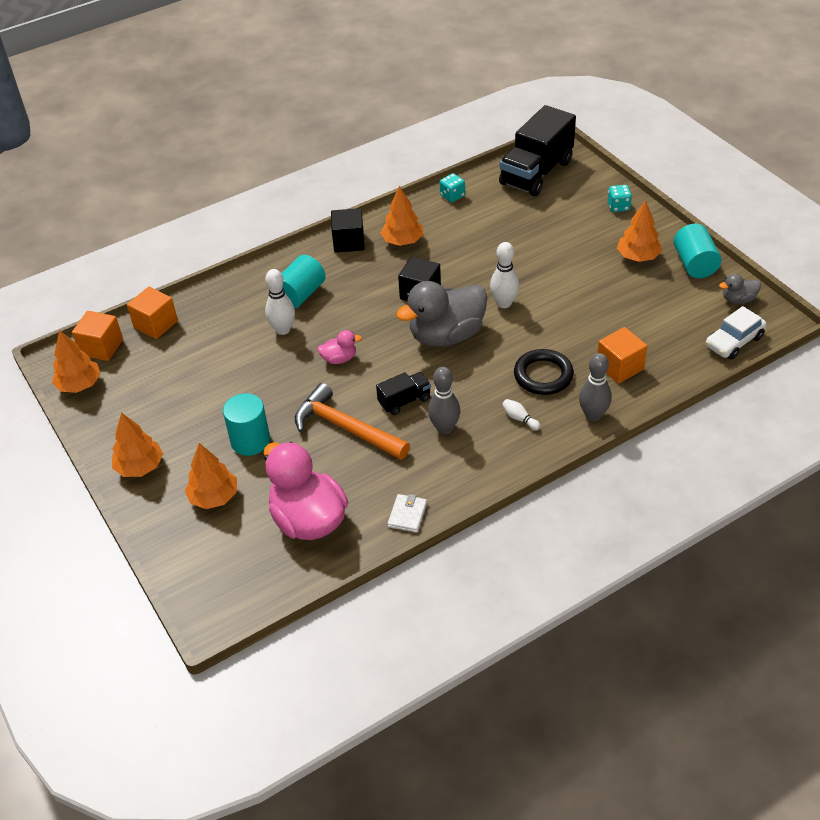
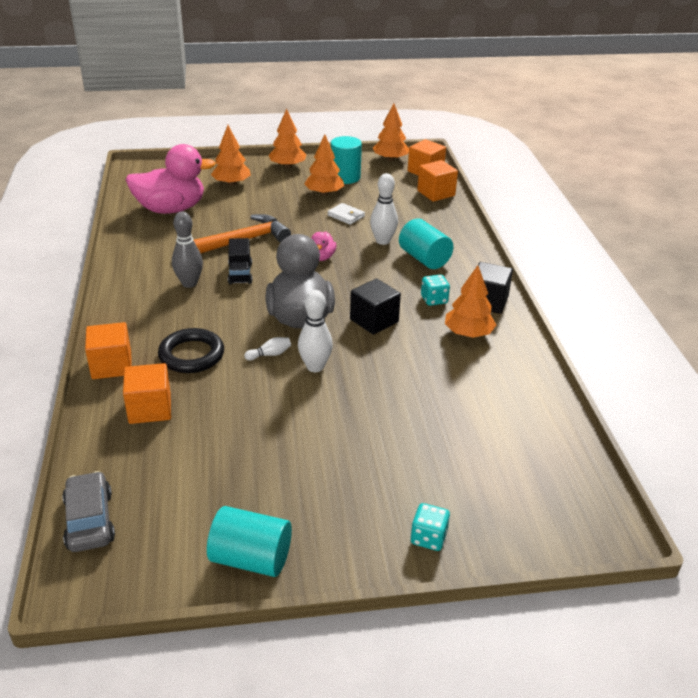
camera: 110 degrees right, 10 degrees down
turquoise cylinder [223,393,270,456] -> turquoise cylinder moved to [331,136,362,184]
white wallet [388,494,427,533] -> white wallet moved to [327,203,365,225]
turquoise dice [440,173,465,202] -> turquoise dice moved to [421,275,450,306]
black truck [499,105,576,196] -> none
white bowling pin [502,399,540,430] -> white bowling pin moved to [244,337,291,361]
grey bowling pin [579,353,612,421] -> orange cube [85,322,132,379]
orange tree [617,200,662,262] -> orange tree moved to [304,134,344,196]
white car [706,306,767,360] -> grey car [62,471,115,552]
grey duck [719,274,761,304] -> none

